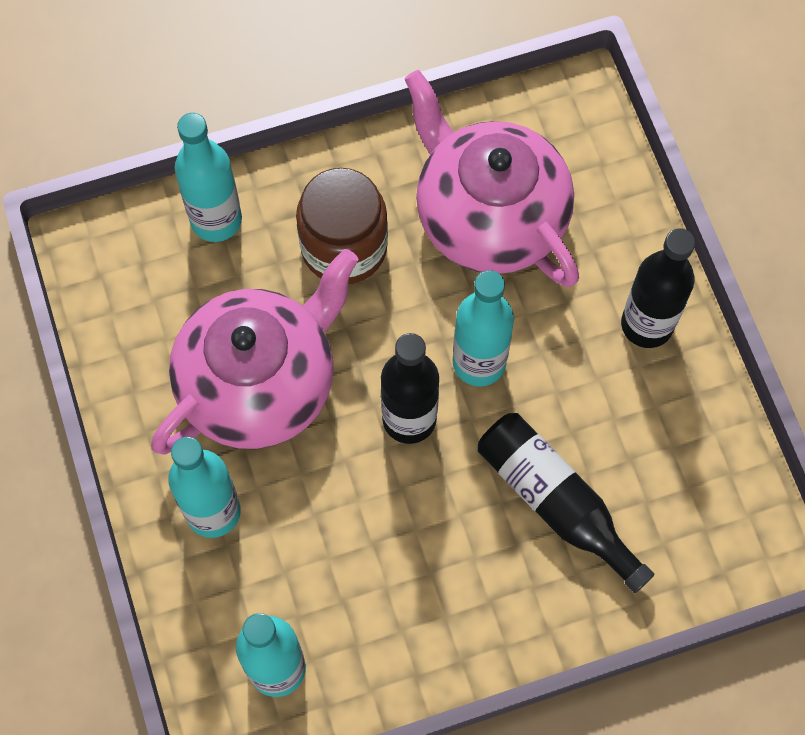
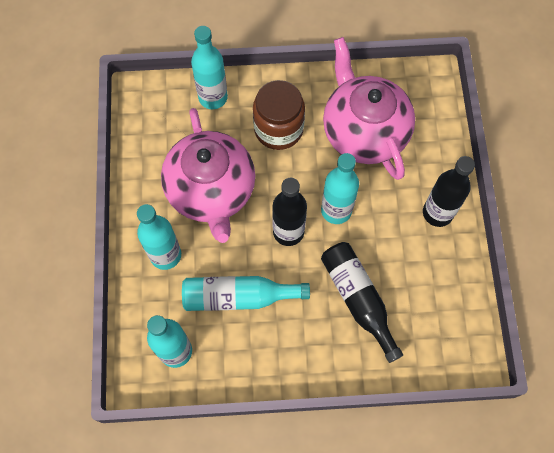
camera: 15 degrees right, 0 degrees up
pink teapot [151,249,359,455] -> pink teapot turned 105 degrees clockwise [161,108,255,243]
none -> turquoise bottle [182,276,310,311]

